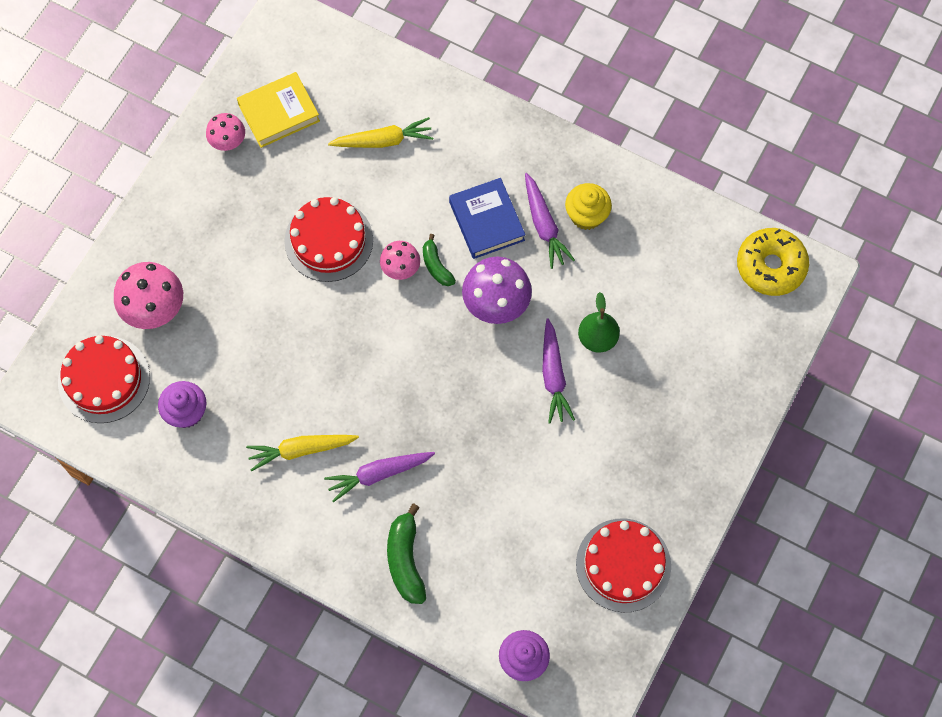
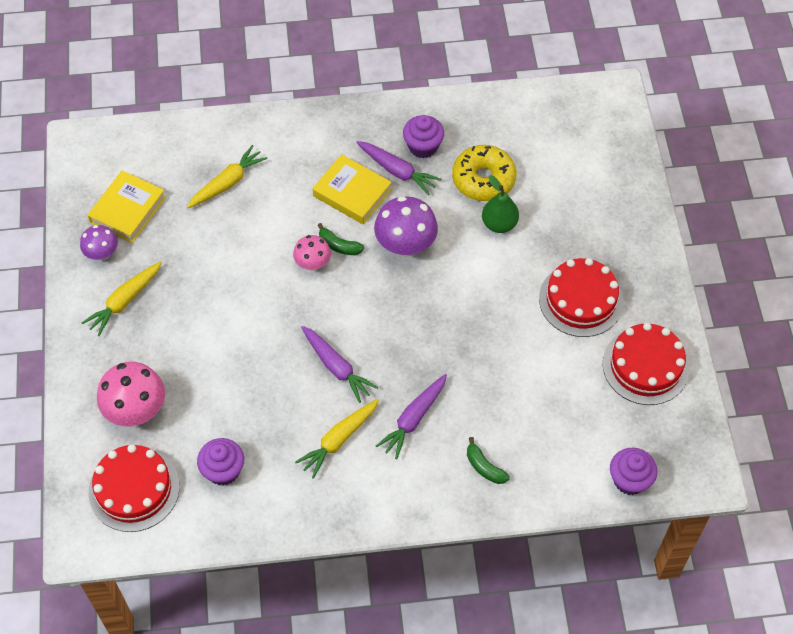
camera: 35 degrees left, 10 degrees down
pink mushroom [206,113,245,151] -> purple mushroom [80,225,118,261]
red cake [284,197,373,282] -> red cake moved to [539,258,624,337]
green banana [387,503,426,604] -> green banana [467,437,510,484], size x0.62
blue book [449,178,525,259] -> yellow book [313,154,392,224]
purple carrot [542,319,575,424] -> purple carrot moved to [301,326,379,403]
yellow cupcake [565,183,612,230] -> purple cupcake [403,115,444,158]
yellow donut [737,228,809,296] -> yellow donut moved to [452,145,516,201]
none -> yellow carrot [81,261,162,336]

